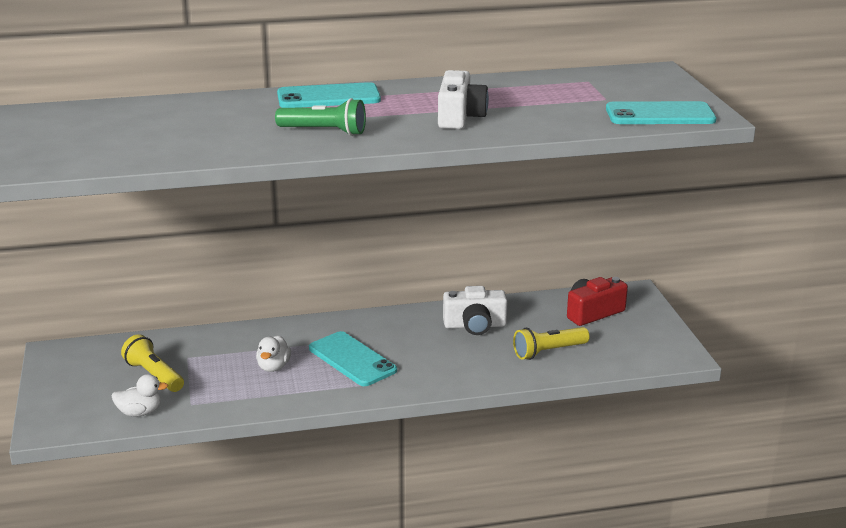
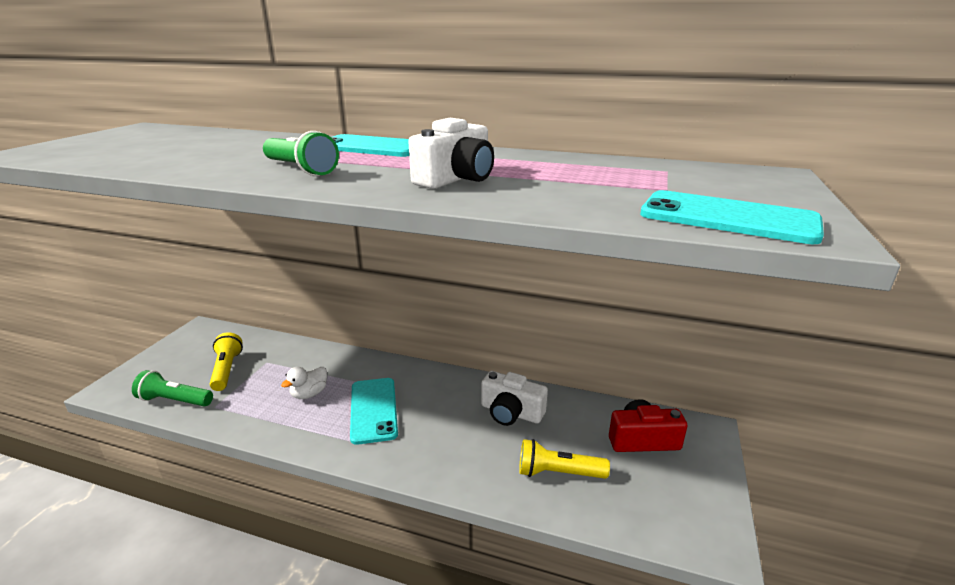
camera: 30 degrees right, 0 degrees up
white duck [111,374,168,416] -> green flashlight [132,370,213,406]

